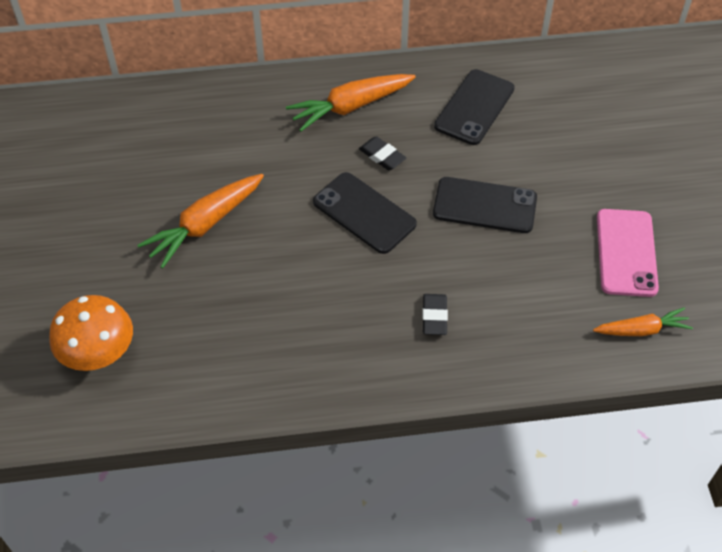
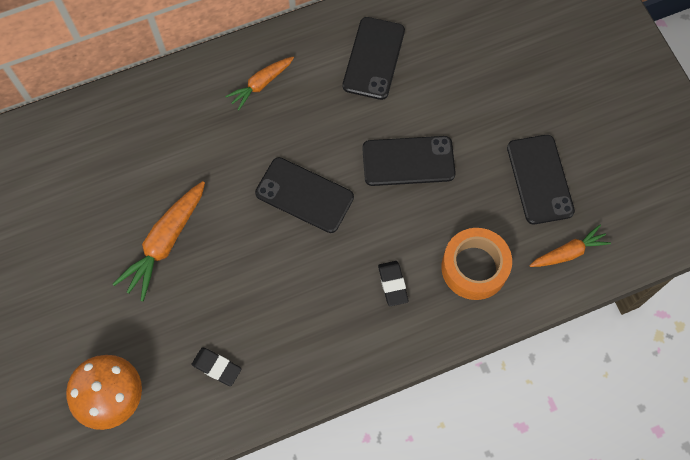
camera: 15 degrees left, 15 degrees up
orange carrot [286,74,415,131] -> orange carrot [225,57,294,111], size x0.63
black eraser [359,136,406,170] -> black eraser moved to [191,347,241,386]
pink phone [597,209,659,297] -> black phone [507,135,575,224]
none -> orange tape [441,228,512,300]

